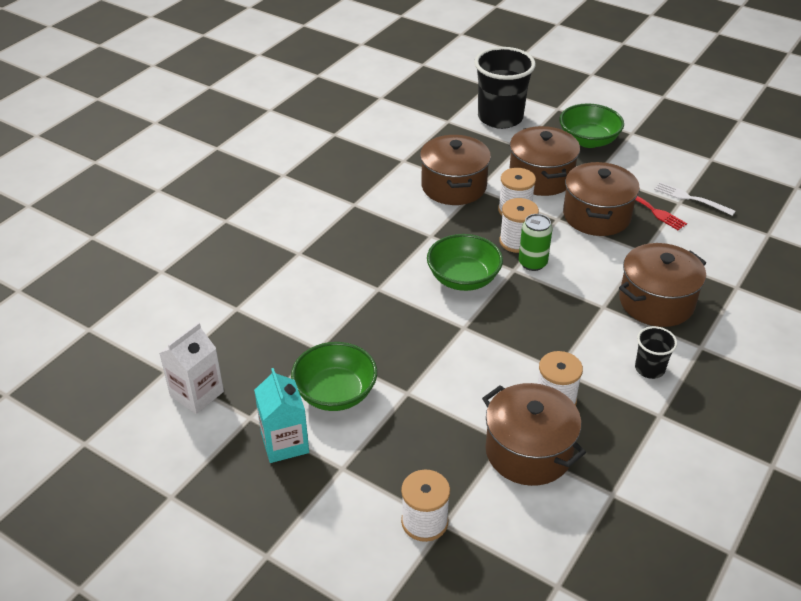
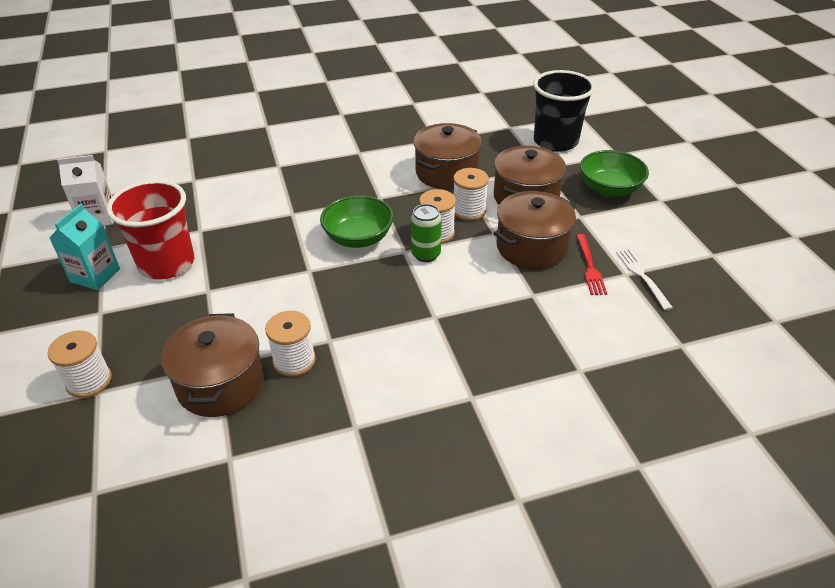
camera: 40 degrees right, 0 degrees up
green bowl [291,342,377,411] -> red cup [107,180,194,280]
brown pot [619,243,706,327] -> none
black cup [635,326,677,379] -> none

